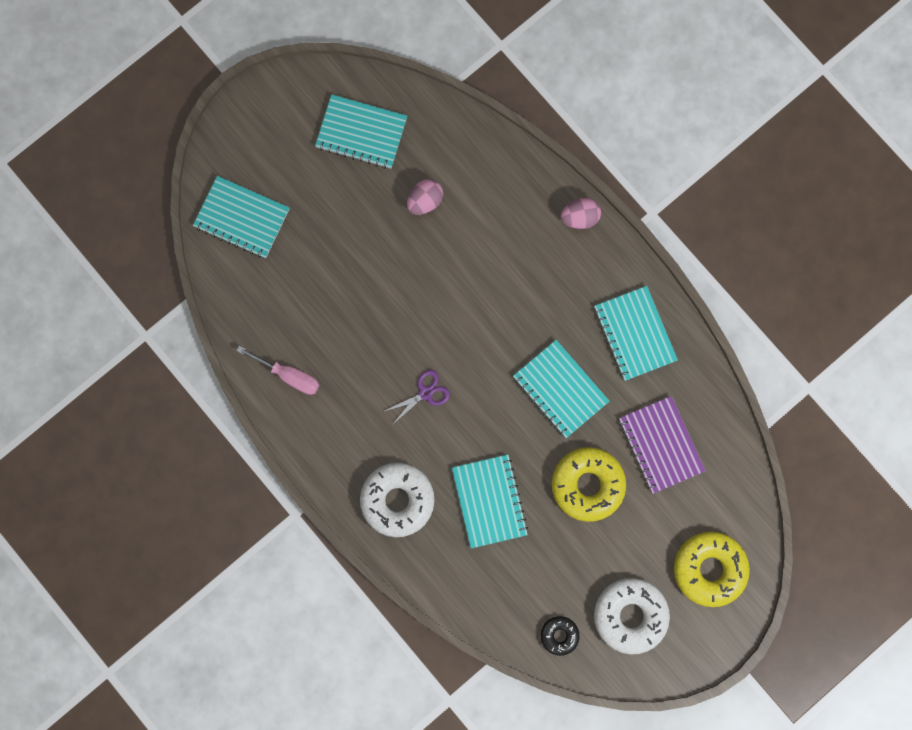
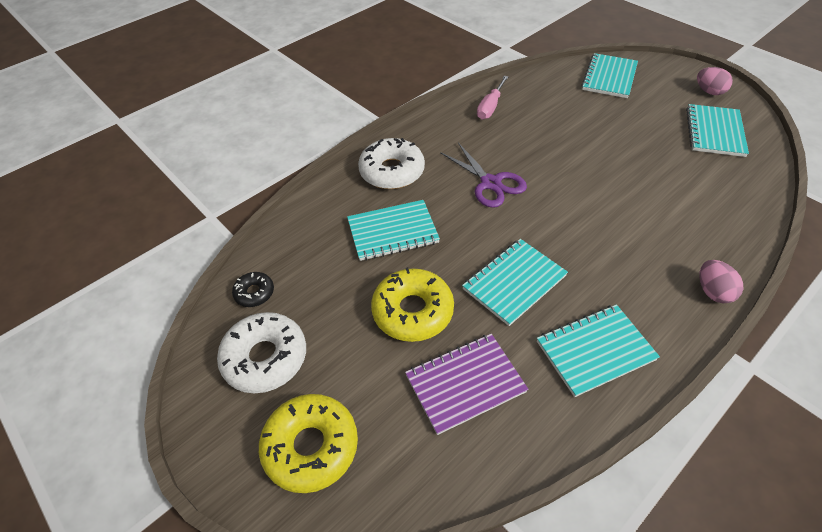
camera: 90 degrees right, 30 degrees down
purple scissors [383,370,450,425] -> purple scissors [440,143,527,208], size x1.57
pink egg [407,179,443,215] -> pink egg moved to [697,67,733,95]

